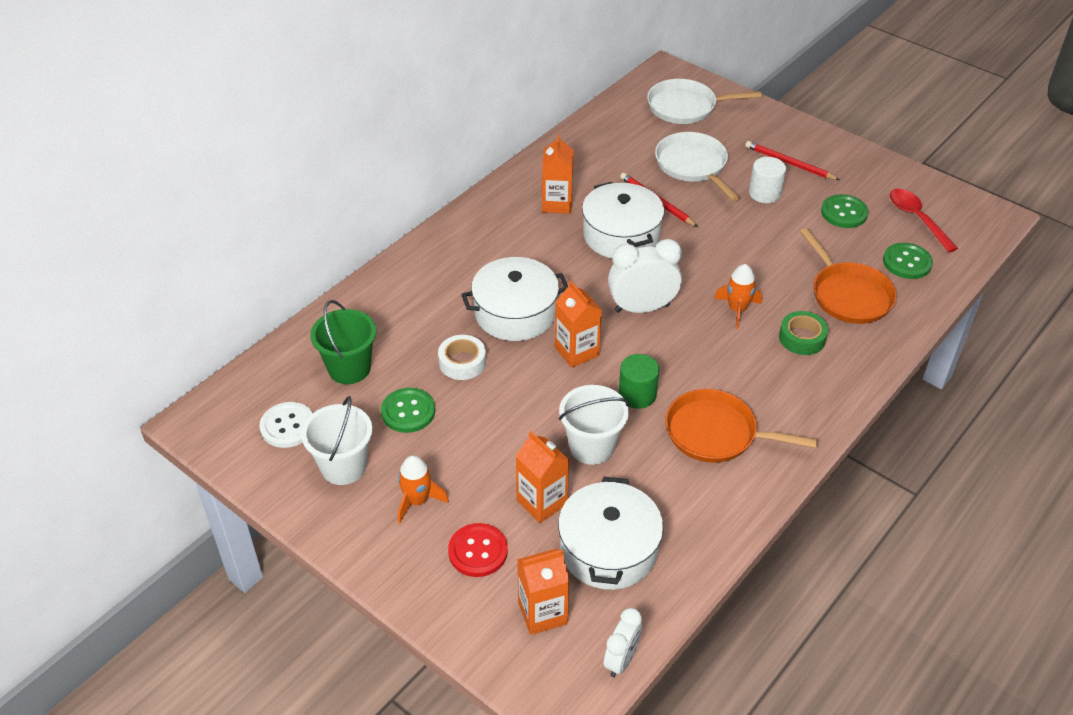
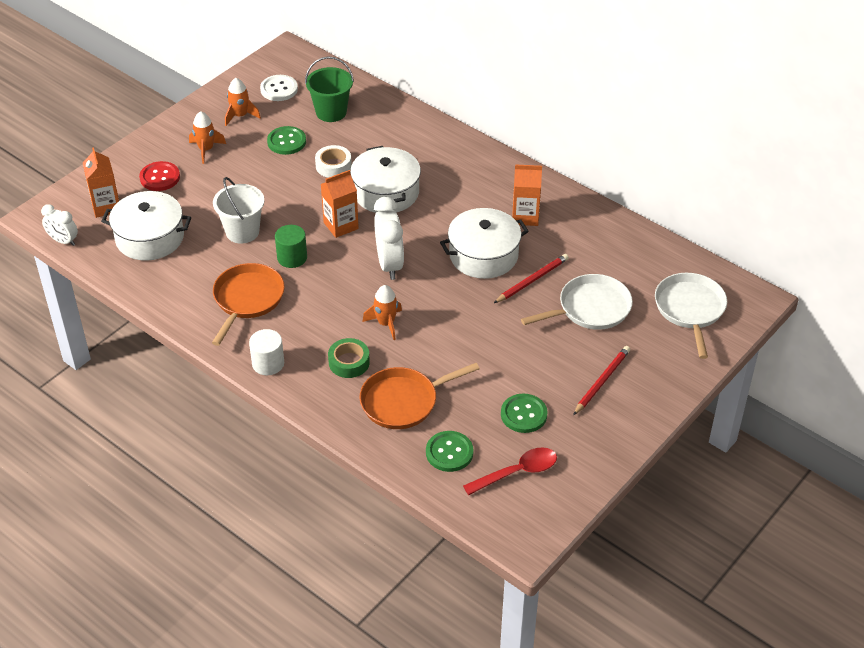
camera: 90 degrees right, 0 degrees up
white bucket [301,396,372,485] -> orange rocket [225,78,261,126]
orange carton [516,431,569,523] -> none
white cylinder [749,157,786,203] -> white cylinder moved to [249,329,284,375]

